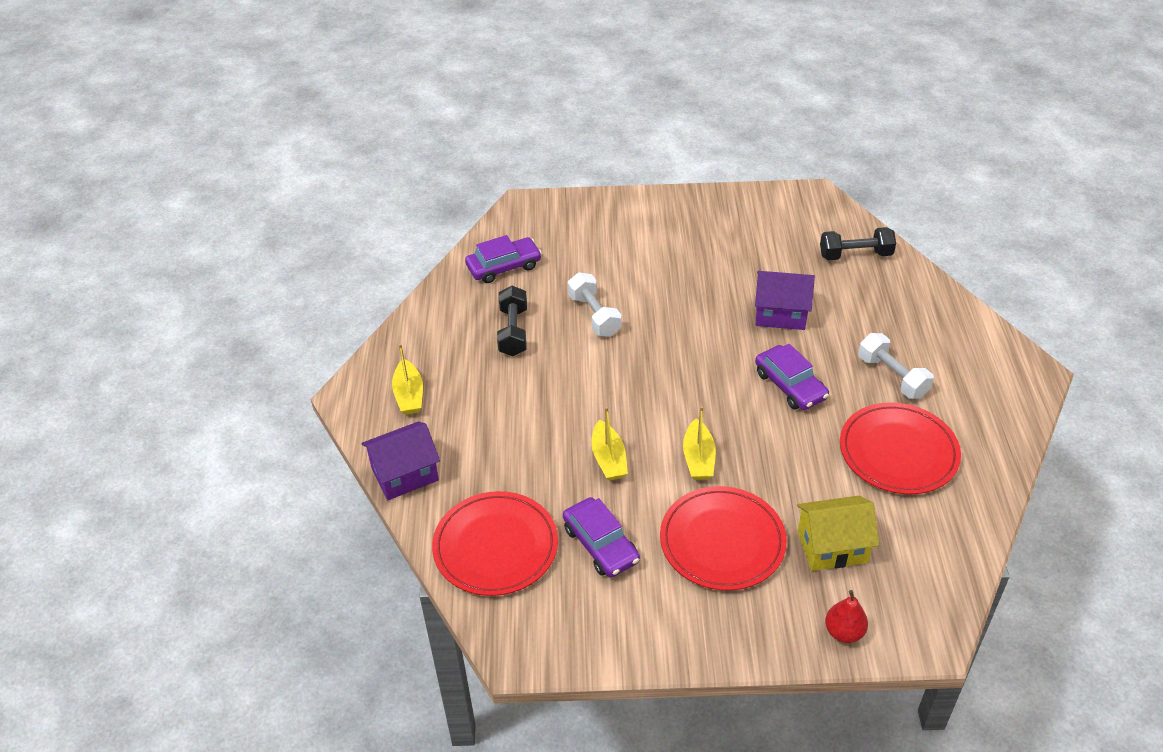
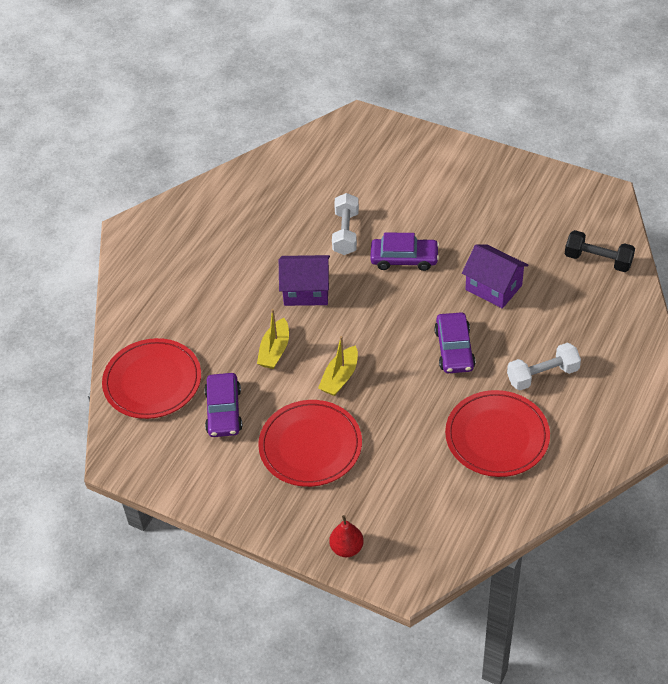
camera: 30 degrees right, 5 degrees up
purple house [361,422,440,500] -> purple house moved to [279,255,330,306]
yellow boat [392,343,423,415] -> none
purple car [465,235,542,283] -> purple car moved to [370,232,439,271]
black dumbbell [497,286,527,356] -> none
yellow house [797,496,879,571] -> none
white dumbbell [858,333,934,399] -> white dumbbell turned 75 degrees clockwise [507,343,581,391]

